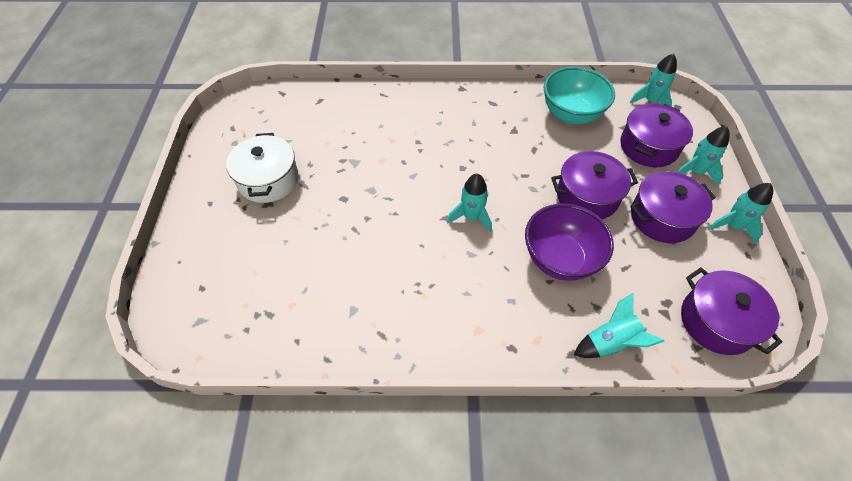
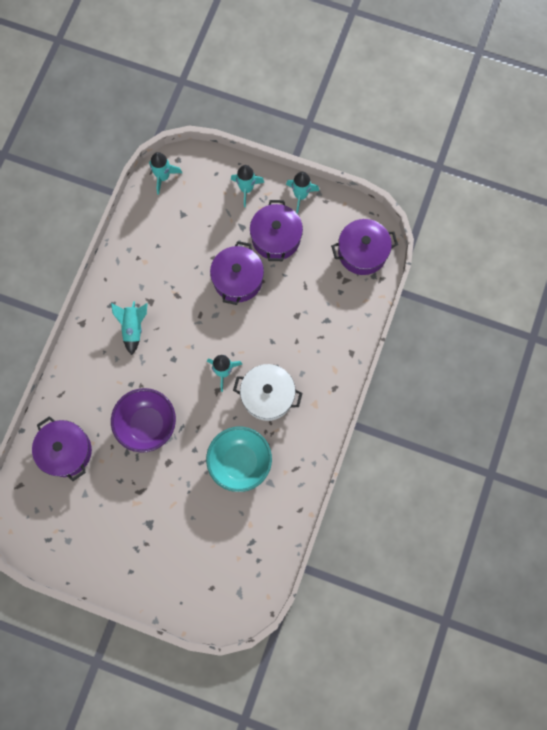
camera: 70 degrees left, 20 degrees up
white pot [226,133,299,203] -> white pot moved to [233,364,302,421]
purple bowl [525,203,614,281] -> purple bowl moved to [111,388,176,453]
turquoise bowl [543,67,615,124] -> turquoise bowl moved to [206,427,272,492]
turquoise rocket [574,293,665,358] -> turquoise rocket moved to [111,301,148,355]
purple pot [620,104,693,167] -> purple pot moved to [32,416,92,481]

